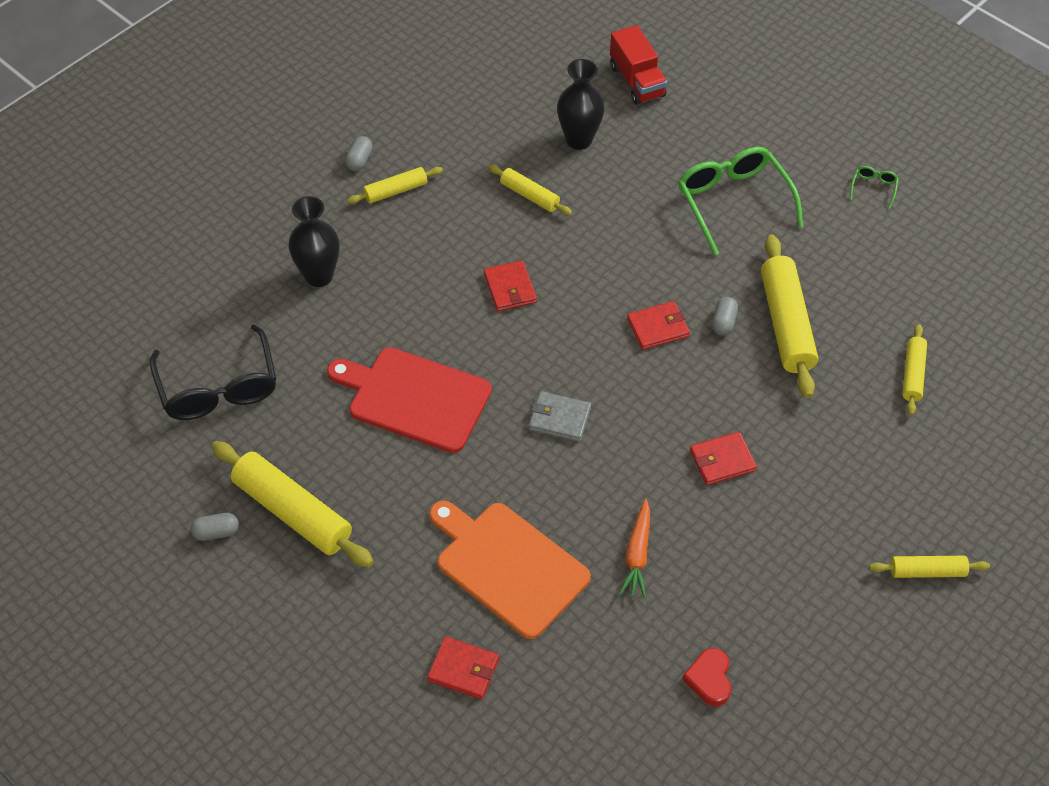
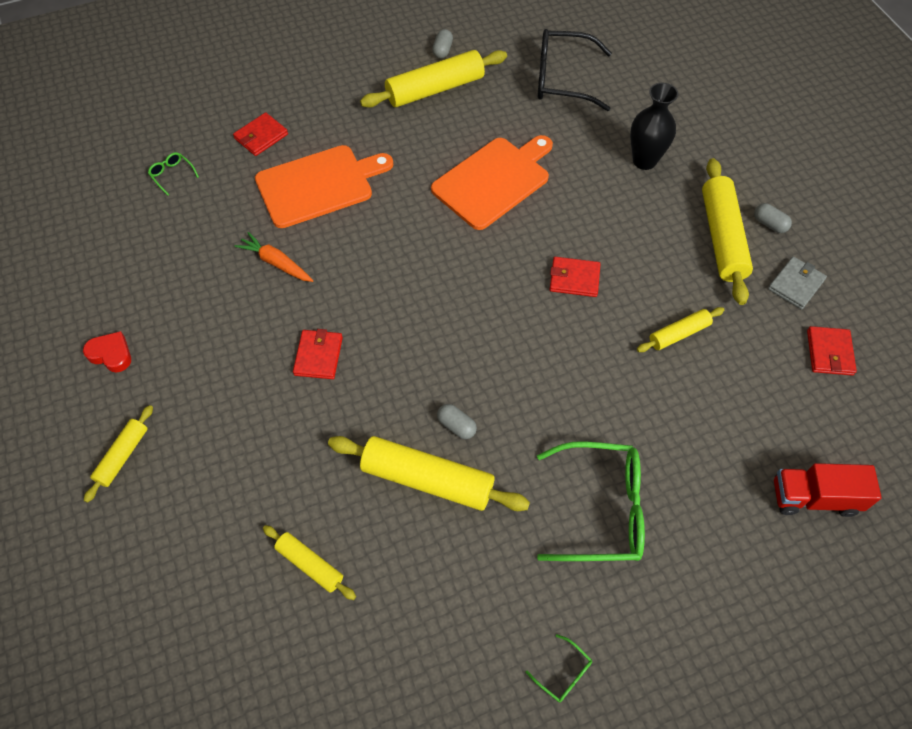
camera: 115 degrees right, 5 degrees up
red cutting board [327,347,492,453] -> orange cutting board [431,135,553,230]
yellow rolling pin [347,167,443,204] -> yellow rolling pin [702,158,753,305], size x1.84
grey wallet [529,391,591,442] -> grey wallet moved to [768,256,827,310]
black vase [557,59,605,150] -> none
red wallet [627,301,690,350] -> red wallet moved to [807,326,857,376]
red heart [682,648,732,706] -> red heart moved to [83,331,131,372]
none -> green glasses [148,152,199,196]

